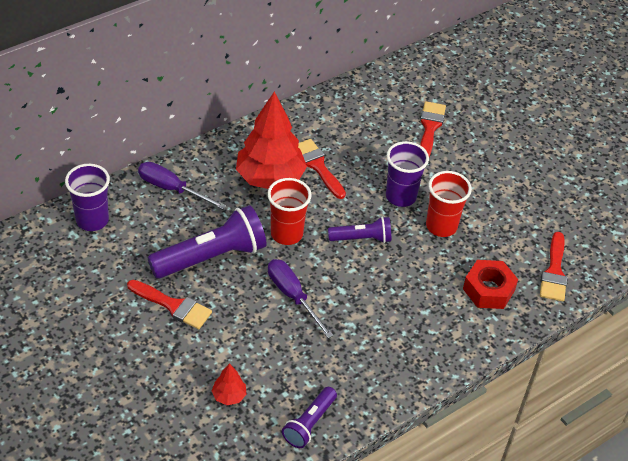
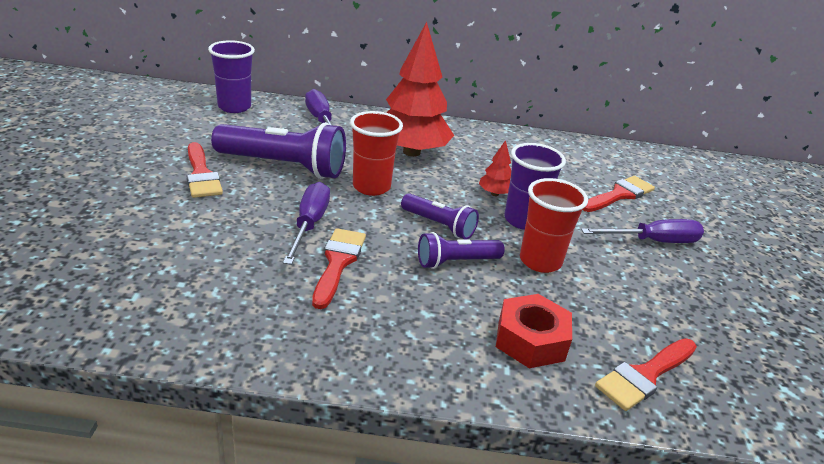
camera: 40 degrees right, 15 degrees down
red tree [212,363,246,405] -> red tree moved to [479,140,511,196]
purple flashlight [282,387,337,448] -> purple flashlight moved to [418,232,505,269]
red brush [298,139,346,199] -> red brush moved to [312,228,366,309]
none -> purple screwdriver [581,219,704,243]

